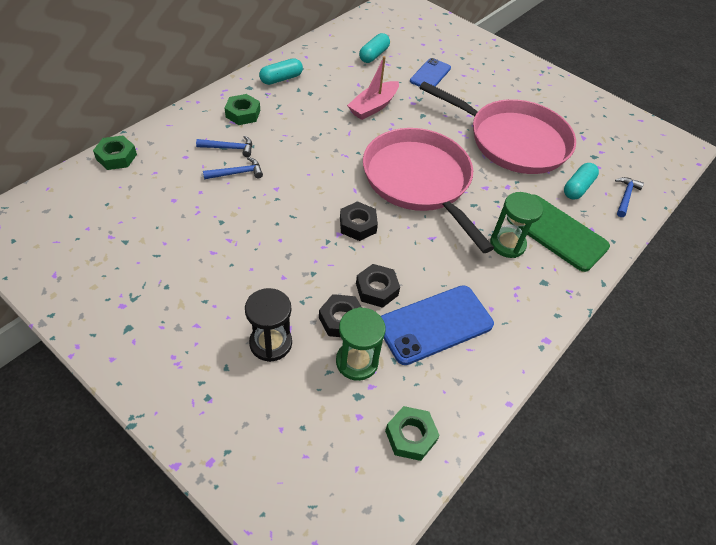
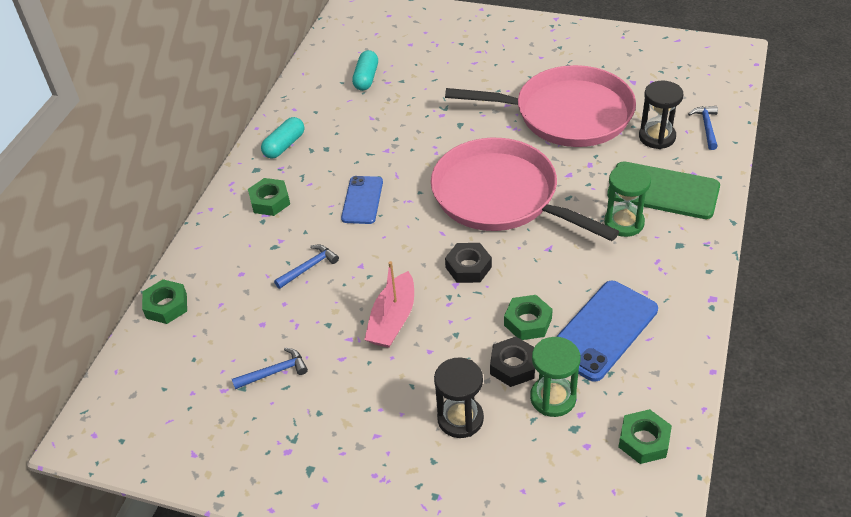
camera: 15 degrees left, 5 degrees down
blue hammer [196,136,252,157] -> blue hammer moved to [232,348,308,389]
pink boat [347,56,399,120] -> pink boat moved to [364,261,414,348]
black nut [356,264,400,308] -> green nut [504,295,553,340]
blue phone [410,58,451,87] -> blue phone moved to [341,176,383,224]
turquoise capsule [564,163,599,200] -> black hourglass [639,81,683,149]

